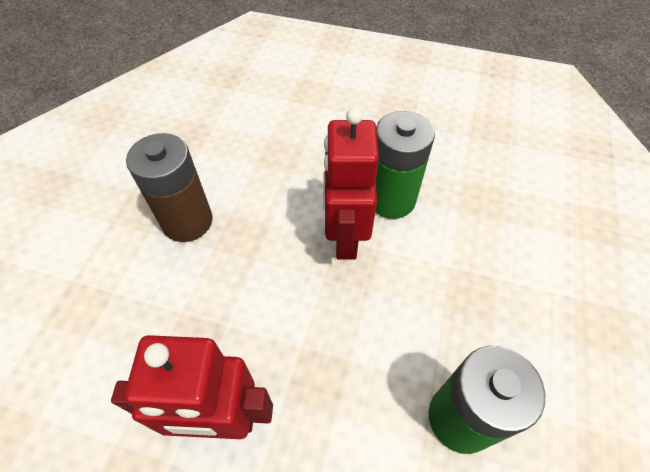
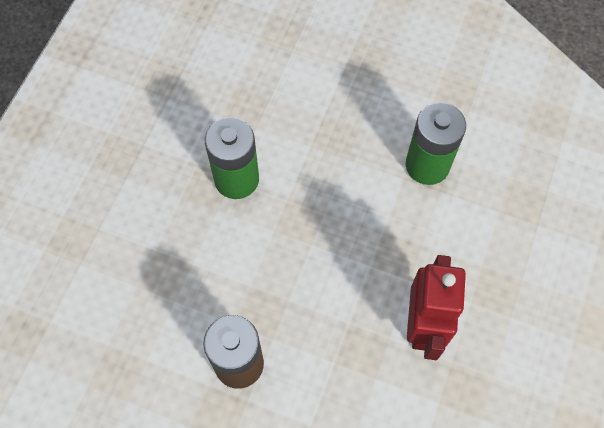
camera: 85 degrees left, 10 degrees up
red robot [323,107,379,260] -> none

